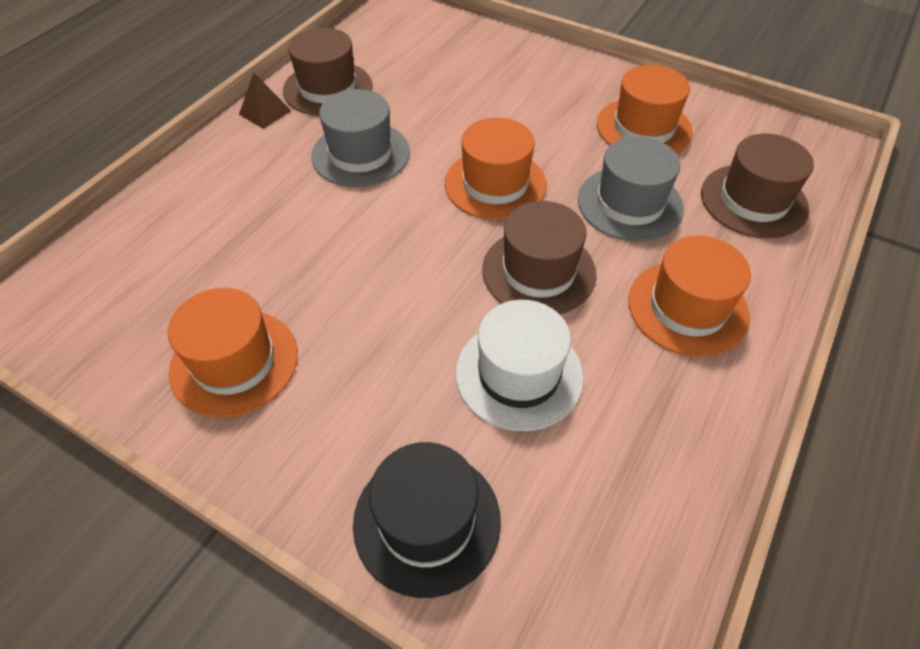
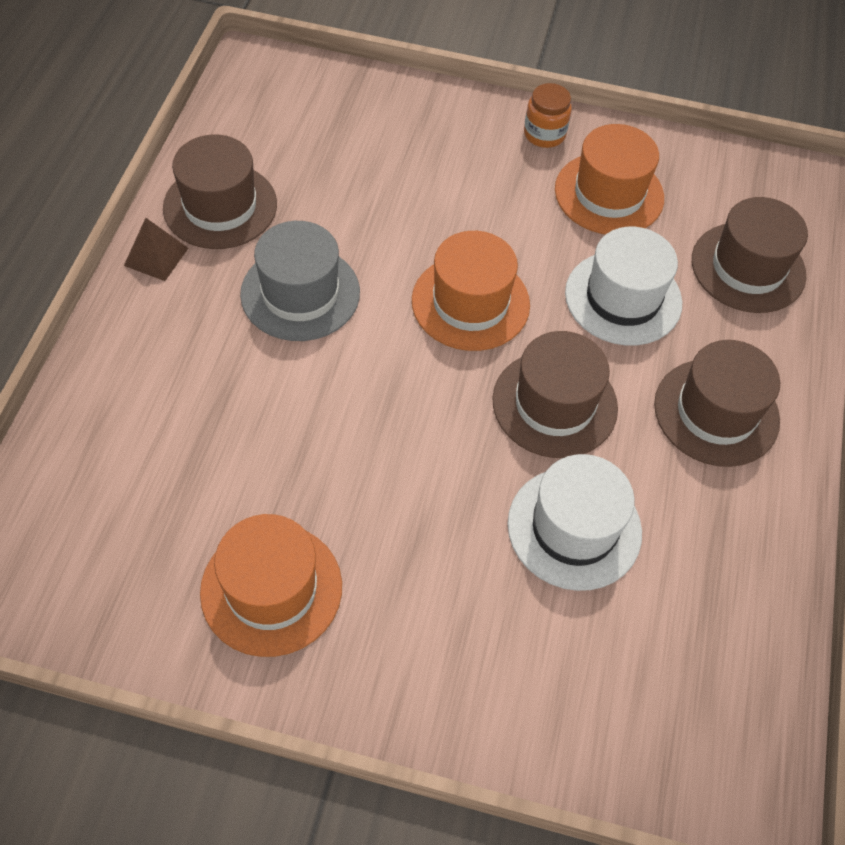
camera: 20 degrees left, 5 degrees up
black hat [353,442,501,598] -> none
grey hat [578,136,684,242] -> white hat [565,227,682,346]
orange hat [628,236,751,357] -> brown hat [654,340,780,467]
none -> orange jar [524,83,572,148]

